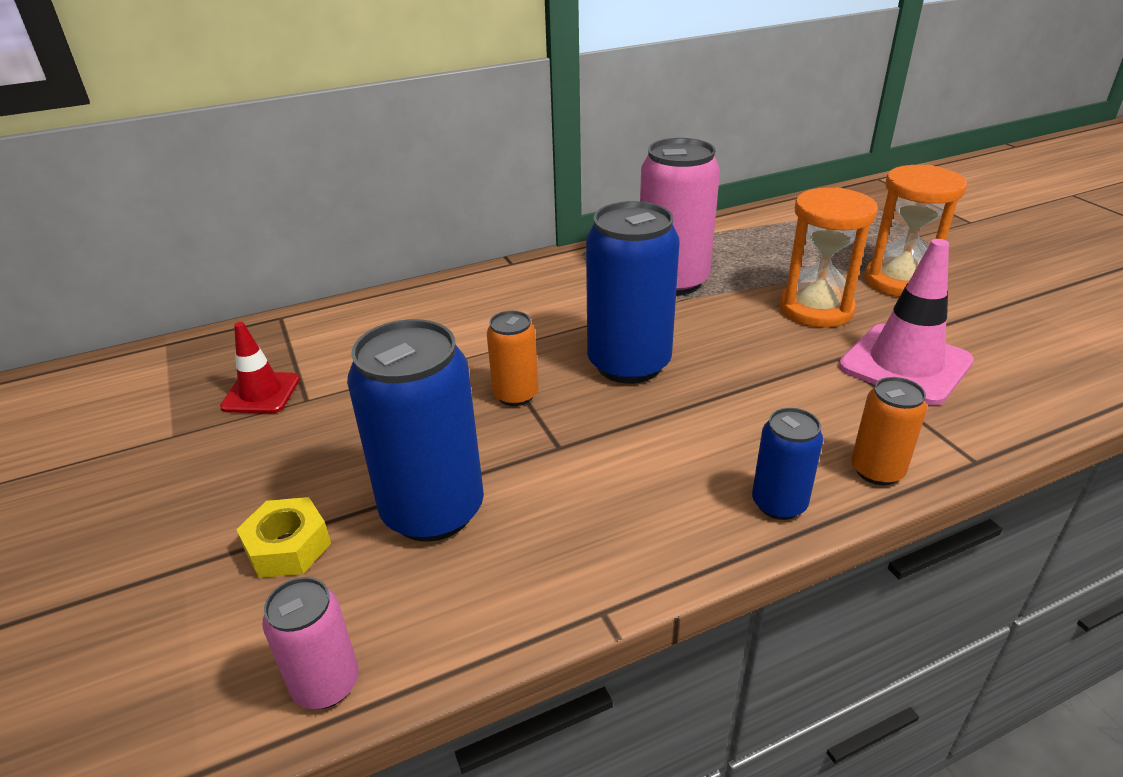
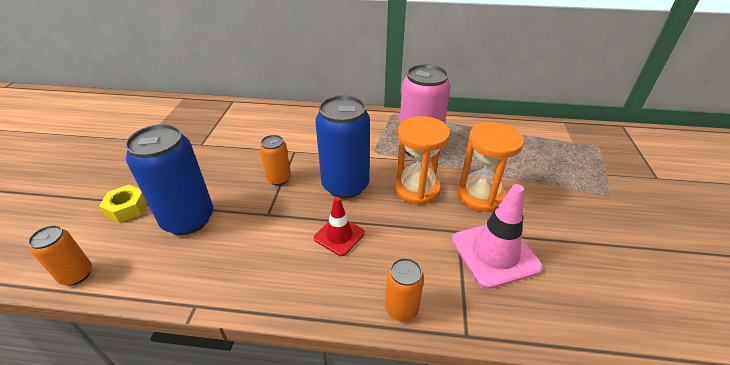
camera: 30 degrees right, 5 degrees up
red traffic cone [220,322,300,413] -> red traffic cone moved to [314,197,365,256]
pink can [262,577,359,709] -> orange can [28,225,92,285]
blue can [752,408,823,520] -> none
orange hourglass [865,165,967,297] -> orange hourglass moved to [394,116,450,205]

